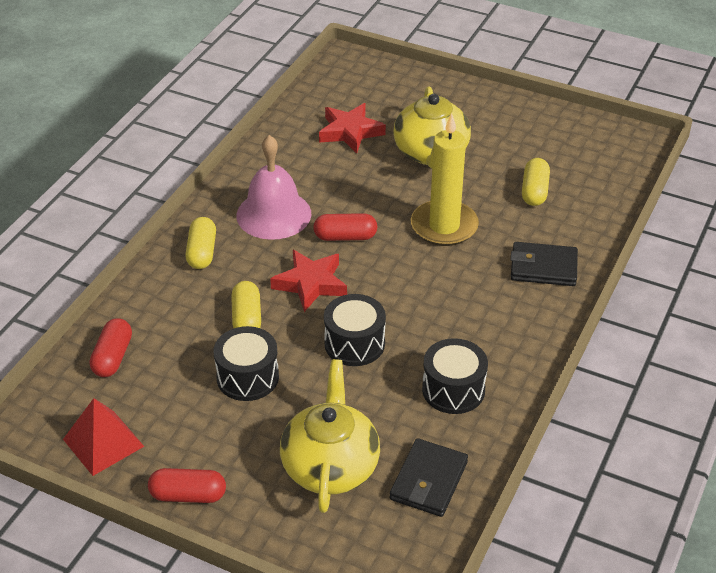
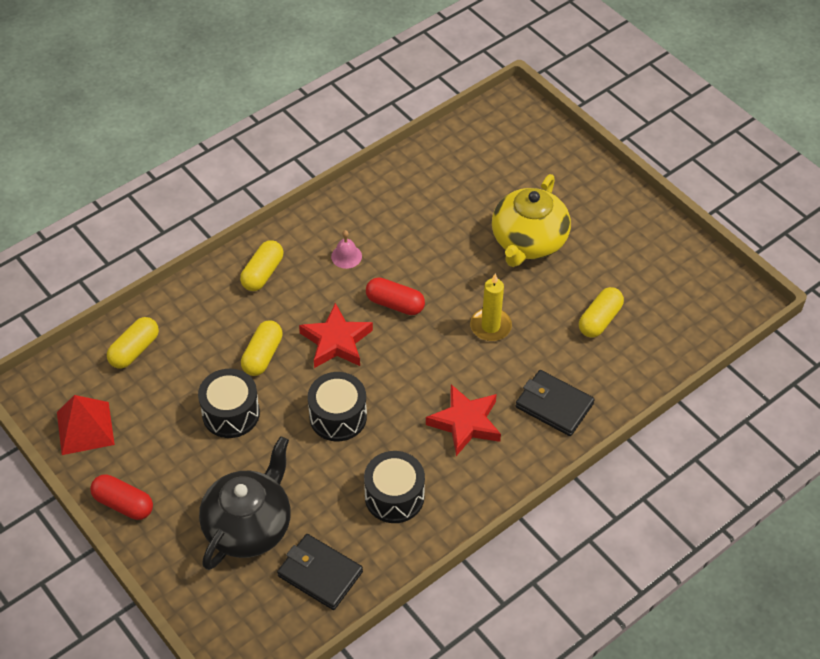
camera: 25 degrees right, 10 degrees up
red capsule [90,318,132,377] -> yellow capsule [107,317,159,369]
pink bell [236,135,311,240] -> pink bell [331,230,362,269], size x0.42
yellow teapot [280,359,380,513] -> black teapot [199,436,291,570]
red star [319,103,386,153] -> red star moved to [426,384,501,456]
black wallet [390,438,468,517] -> black wallet turned 75 degrees clockwise [277,534,363,610]
yellow candle [411,113,479,246] -> yellow candle [470,274,512,341], size x0.62

